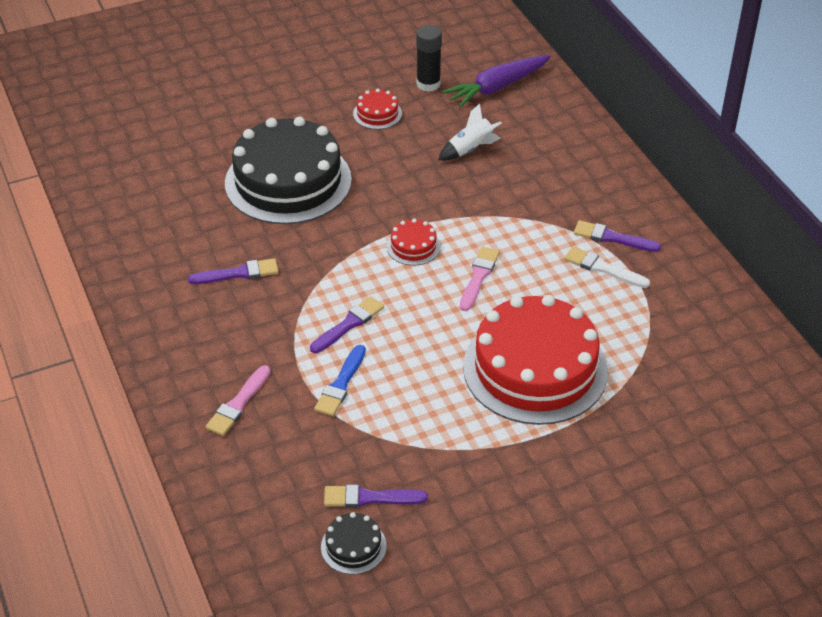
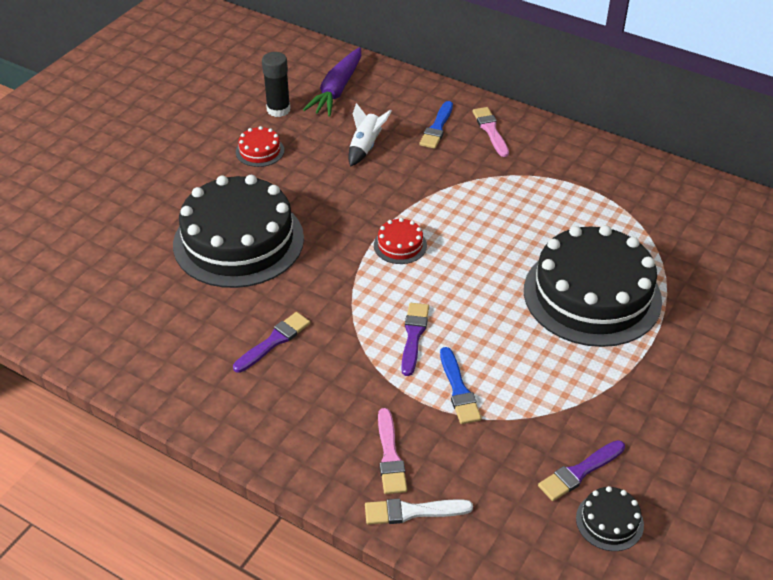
camera: 35 degrees left, 0 degrees up
pink brush [460,247,500,311] -> pink brush moved to [473,107,509,157]
red cake [463,295,608,425] -> black cake [524,225,662,347]
white brush [564,247,650,288] -> white brush moved to [365,499,473,525]
purple brush [574,220,661,252] -> none
none -> blue brush [419,101,453,149]

